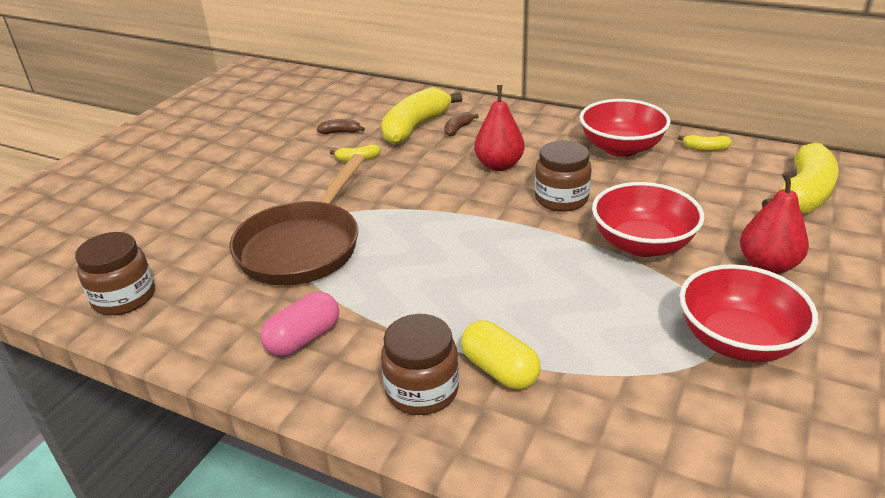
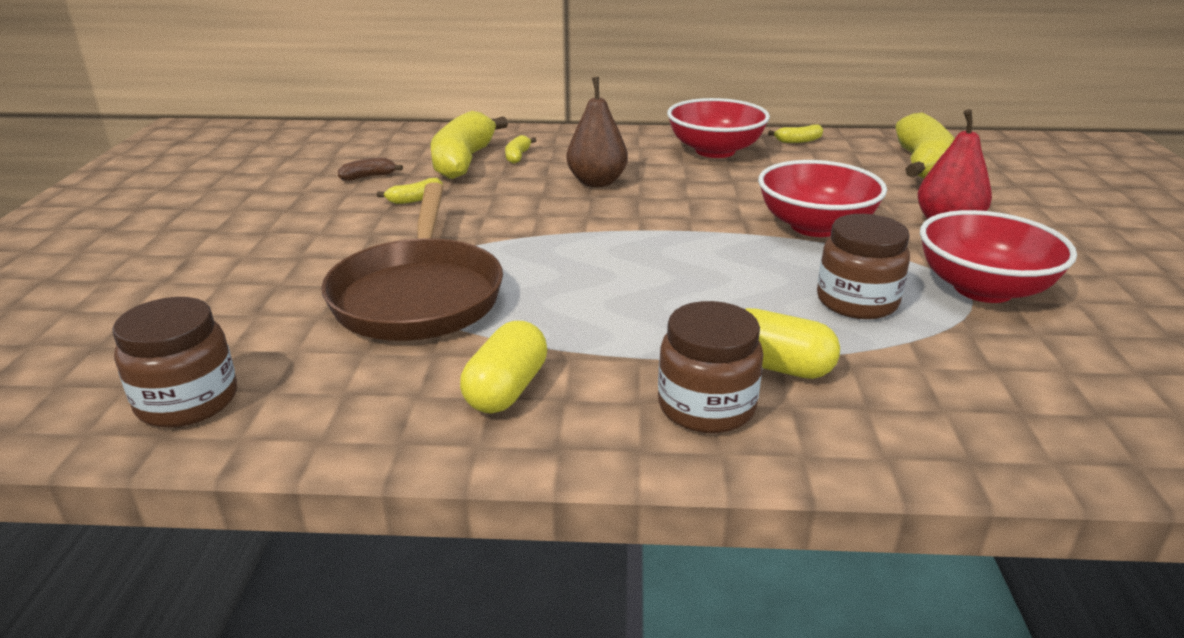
camera: 25 degrees left, 5 degrees down
pink capsule [260,292,339,356] -> yellow capsule [460,321,547,413]
brown banana [444,112,479,136] -> yellow banana [505,135,537,164]
red pear [474,85,524,171] -> brown pear [566,77,628,187]
brown jar [535,141,592,212] -> brown jar moved to [817,214,910,319]

